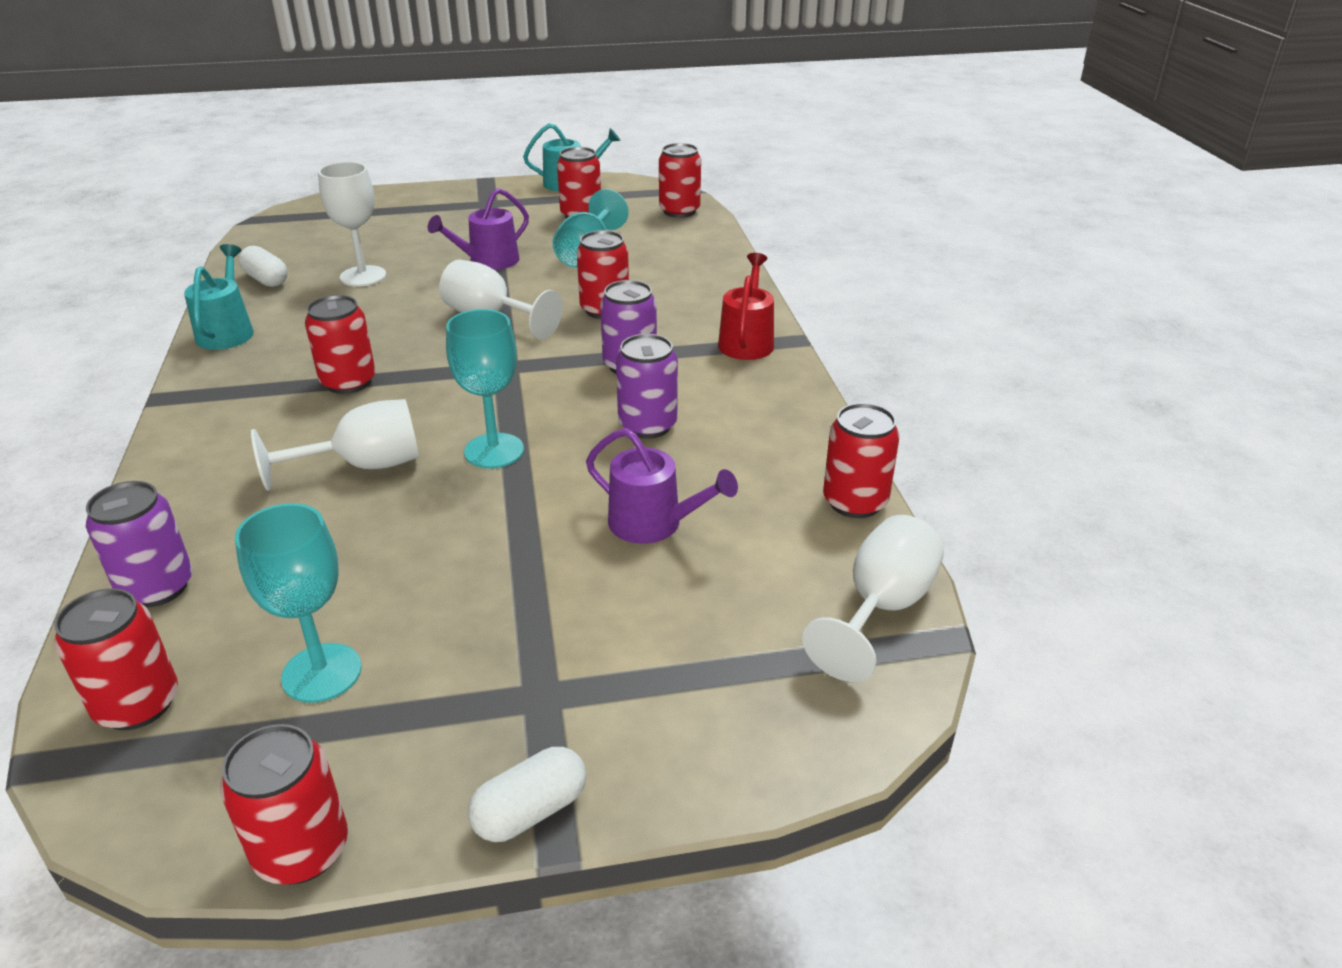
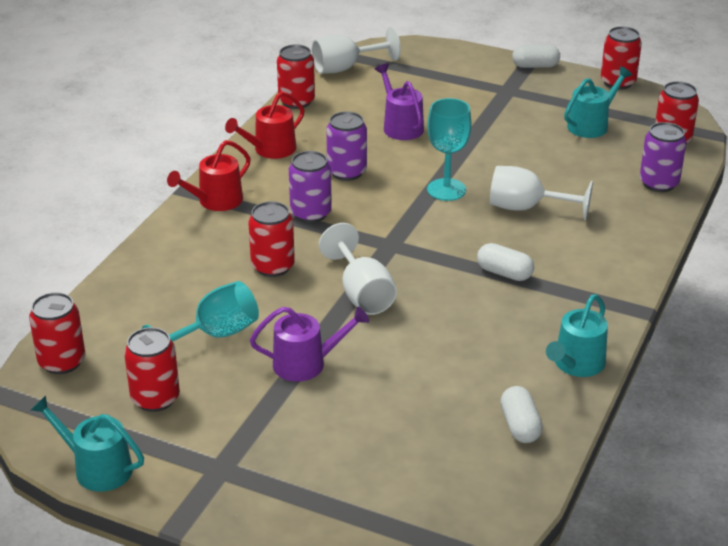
camera: 145 degrees left, 0 degrees up
turquoise goblet [235,503,362,703] -> turquoise watering can [564,66,632,138]
red can [305,295,375,394] -> white capsule [477,243,534,281]
white goblet [318,162,386,287] -> none
none -> red watering can [225,91,304,159]

